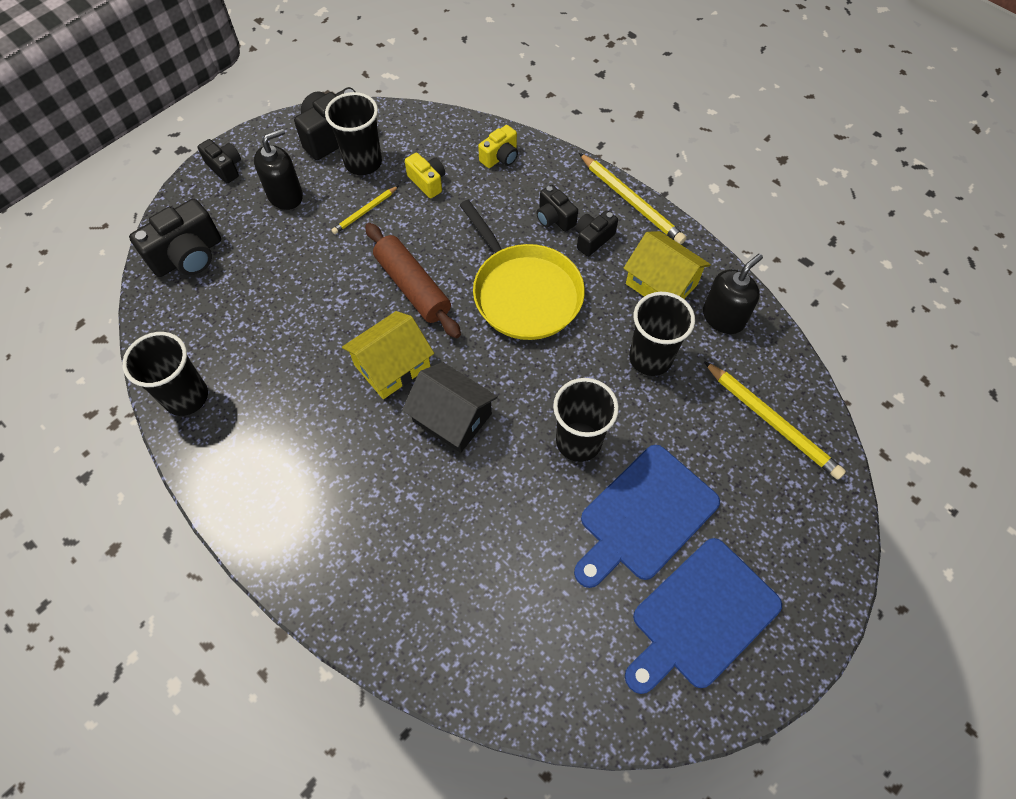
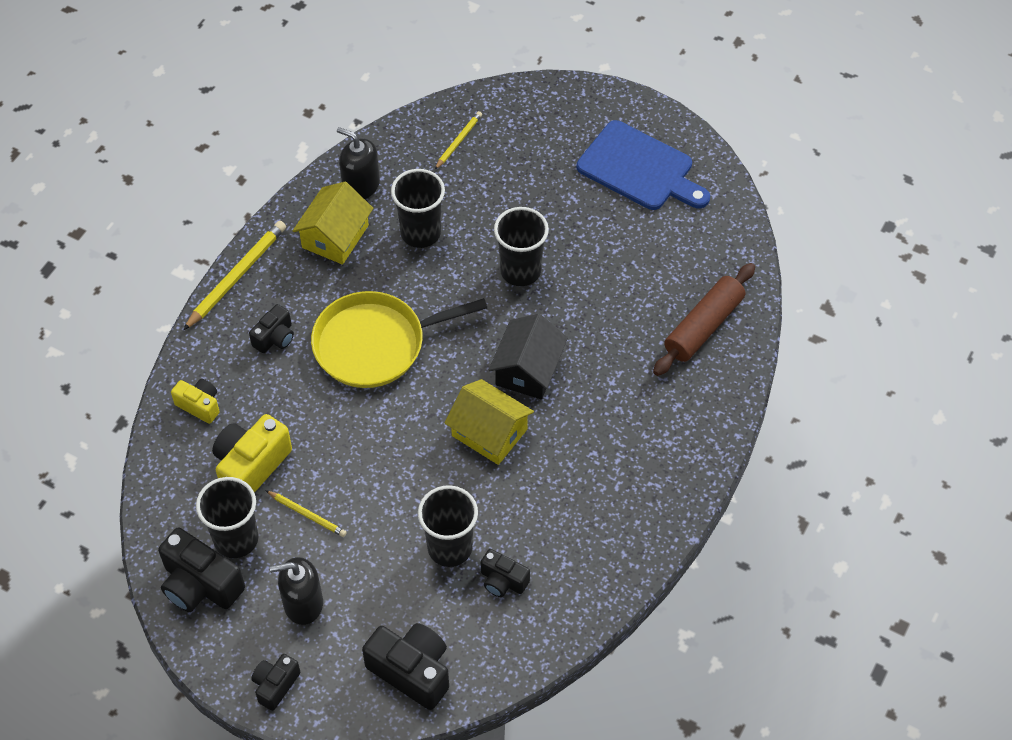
camera: 105 degrees left, 5 degrees down
black cup [122,332,208,416] -> black cup moved to [418,485,478,567]
black soap dispenser [254,128,303,210] -> black soap dispenser turned 45 degrees counterclockwise [270,557,323,625]
brown rolling pin [365,223,461,338] -> brown rolling pin moved to [653,263,755,376]
yellow camera [405,153,445,198] -> yellow camera [212,414,292,493], size x1.71
yellow pan [459,200,585,340] -> yellow pan turned 150 degrees counterclockwise [311,291,487,388]
blue cutting board [574,445,720,588] -> none
black camera [575,210,618,257] -> black camera moved to [481,549,530,597]
yellow pencil [704,361,846,480] -> yellow pencil [435,111,482,169], size x0.57

